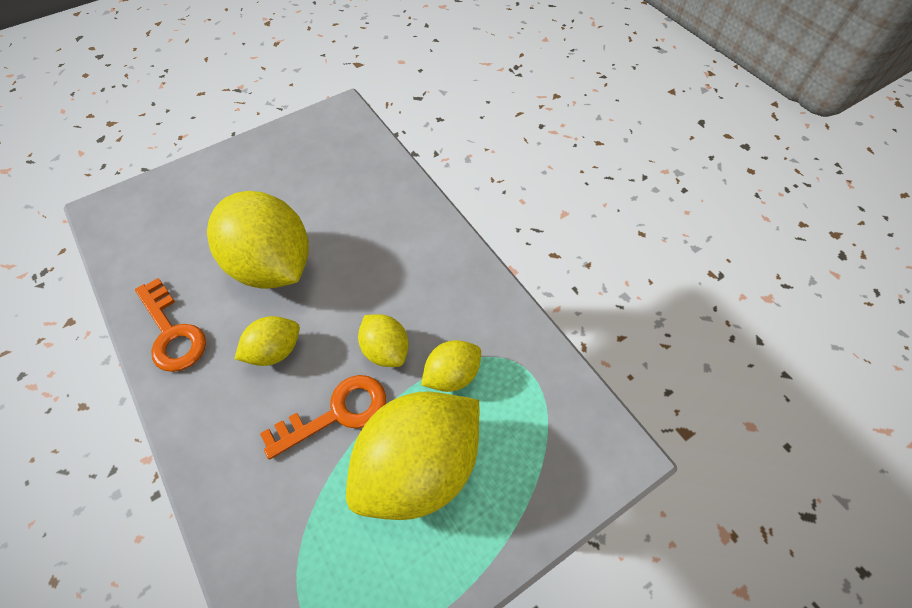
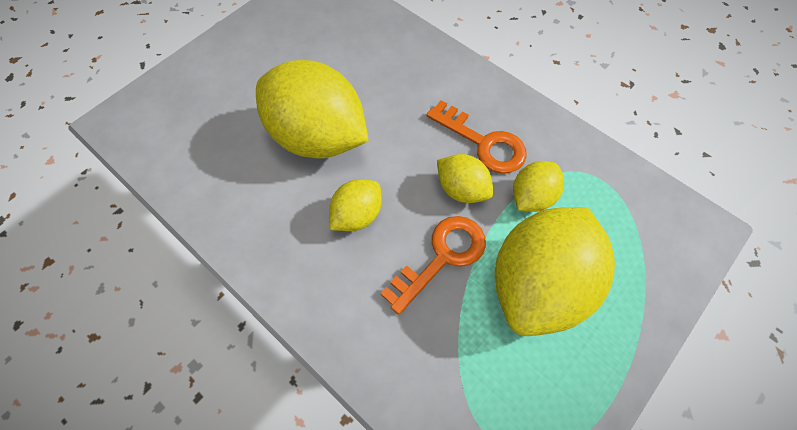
camera: 15 degrees left, 5 degrees up
orange key [135,278,206,372] -> orange key moved to [426,100,527,174]

